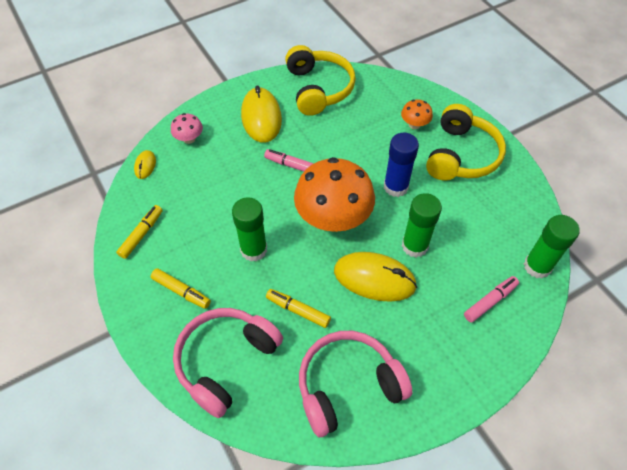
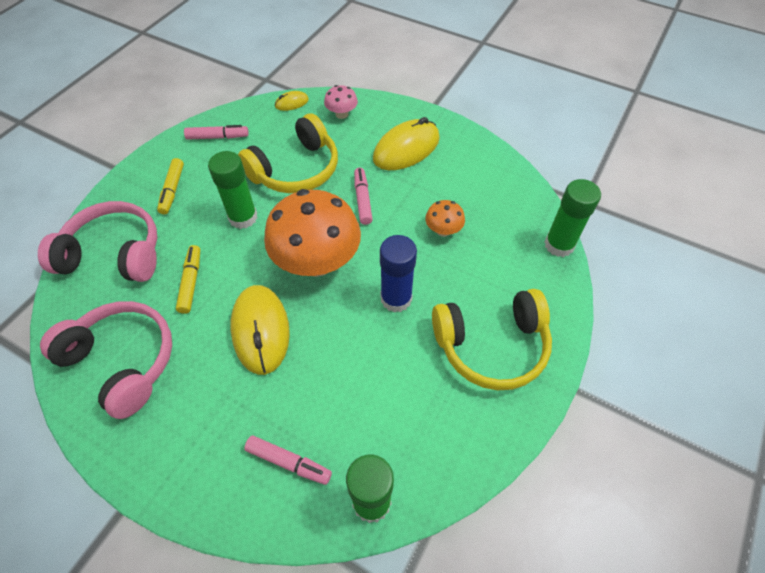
camera: 60 degrees right, 0 degrees up
yellow marker [116,205,163,259] -> pink marker [184,125,249,140]
yellow headphones [285,45,356,116] -> yellow headphones moved to [238,113,338,193]
orange mushroom [401,99,433,129] -> orange mushroom moved to [425,200,465,237]
green glue stick [402,193,442,257] -> green glue stick moved to [545,179,601,257]

